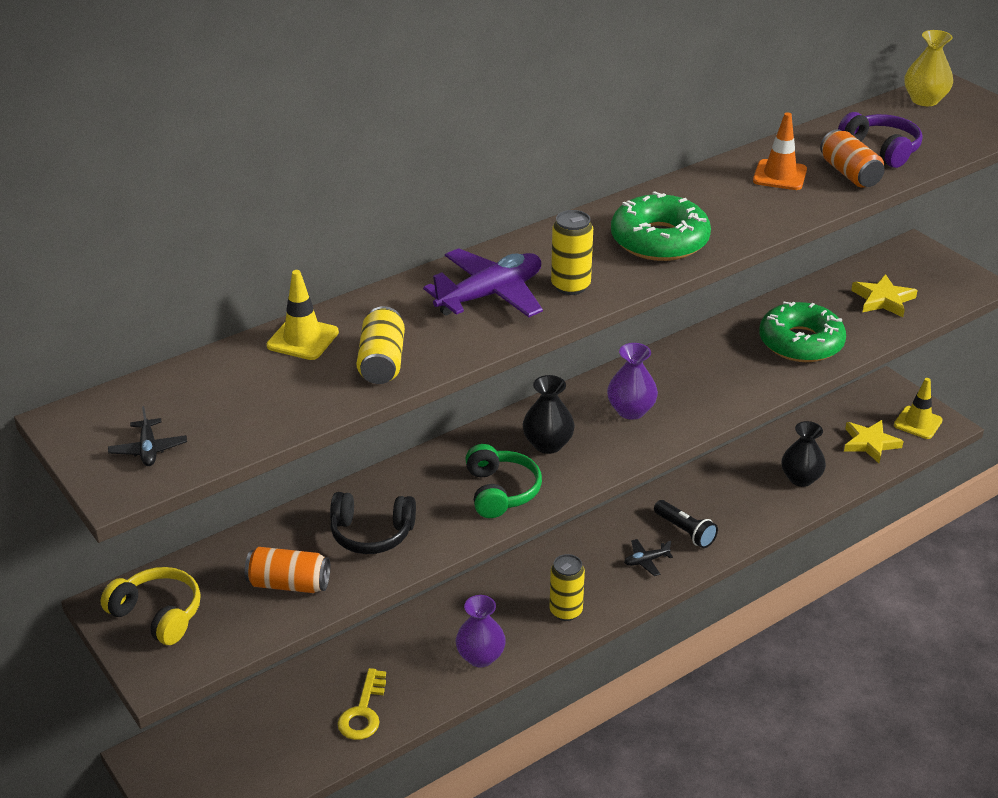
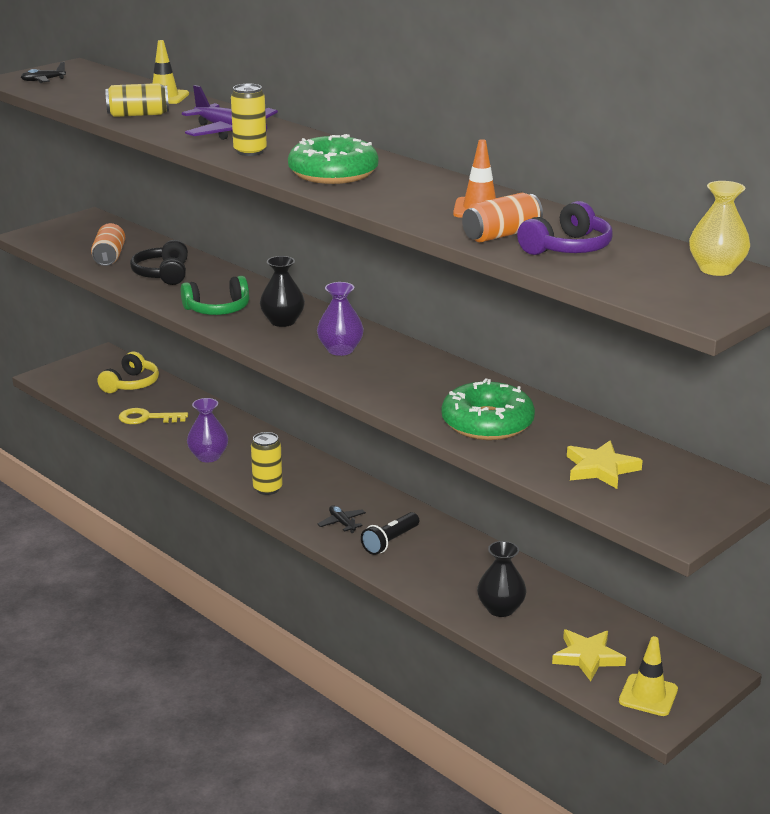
camera: 80 degrees right, 10 degrees down
yellow headphones [101,567,201,645] -> yellow headphones moved to [97,352,159,393]

